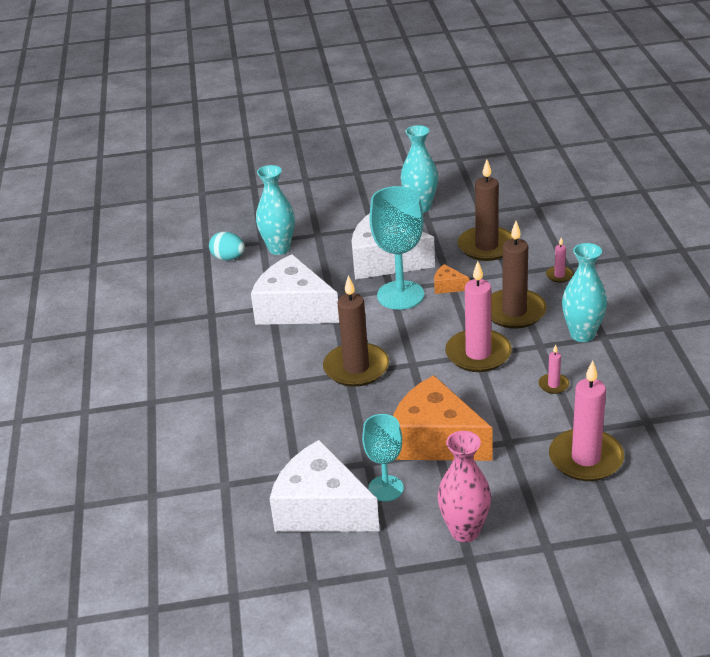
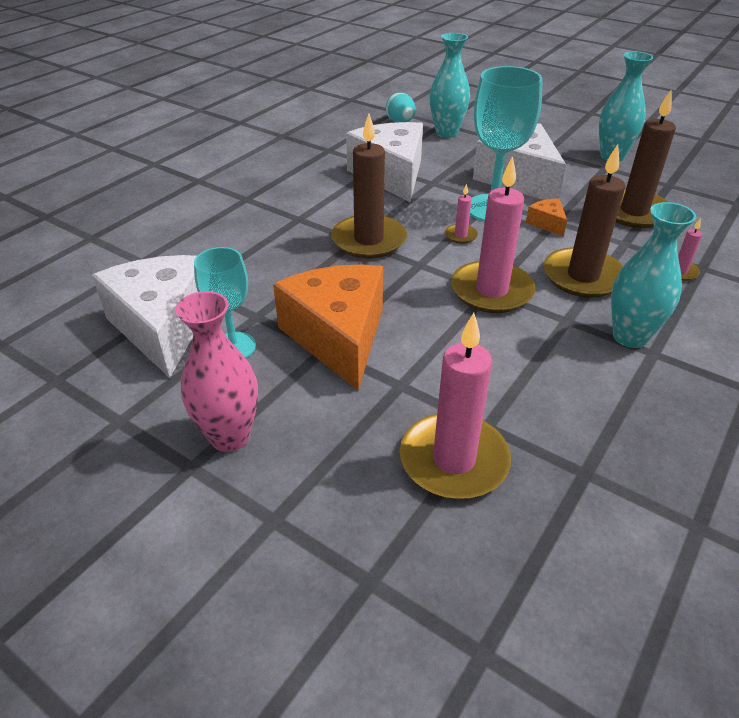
camera: 40 degrees right, 5 degrees up
pink candle [538,344,569,394] -> pink candle moved to [445,184,478,244]

